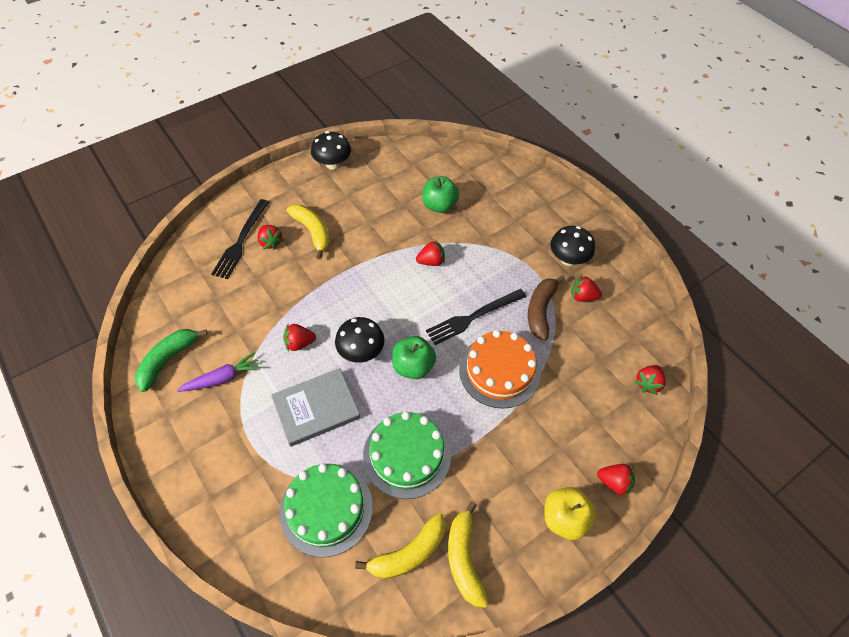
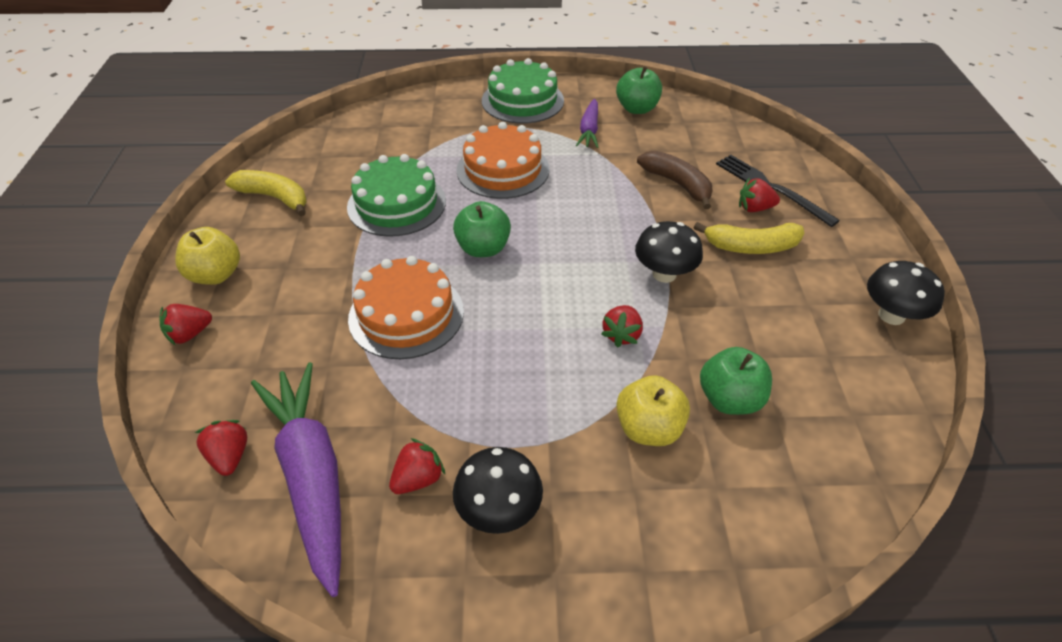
camera: 125 degrees right, 10 degrees down
green banana [135,329,208,392] -> green apple [616,66,662,114]
grey book [271,368,360,447] -> orange cake [456,122,549,199]
green cake [280,463,373,557] -> green cake moved to [482,58,564,124]
red strawberry [283,324,316,352] -> none
black mushroom [335,317,384,363] -> black mushroom moved to [635,221,703,283]
yellow banana [355,513,446,579] -> none
black fork [426,289,526,345] -> none
brown banana [528,275,565,340] -> brown banana moved to [637,151,712,209]
none -> purple carrot [251,362,341,597]
none -> yellow apple [616,375,690,446]

